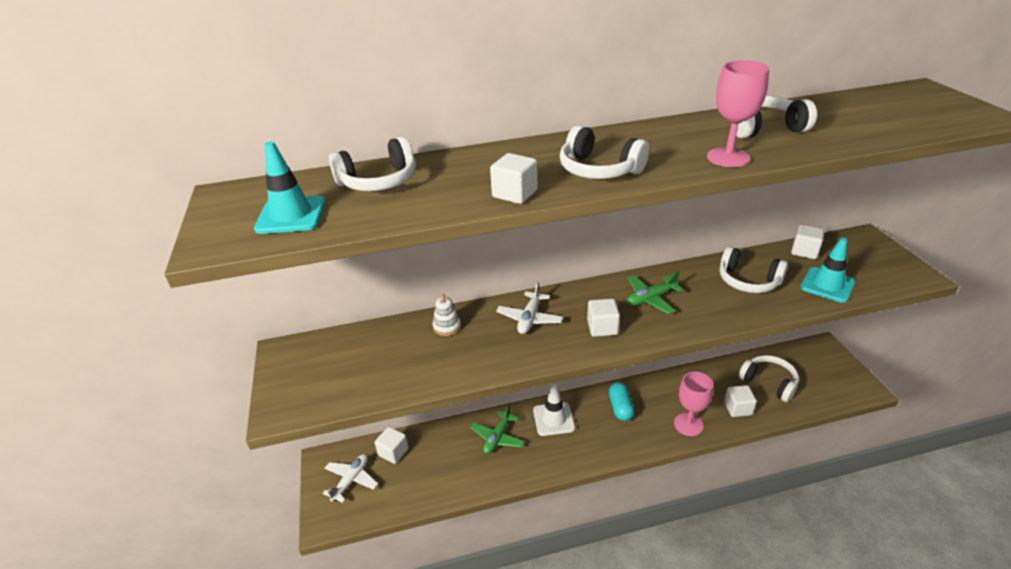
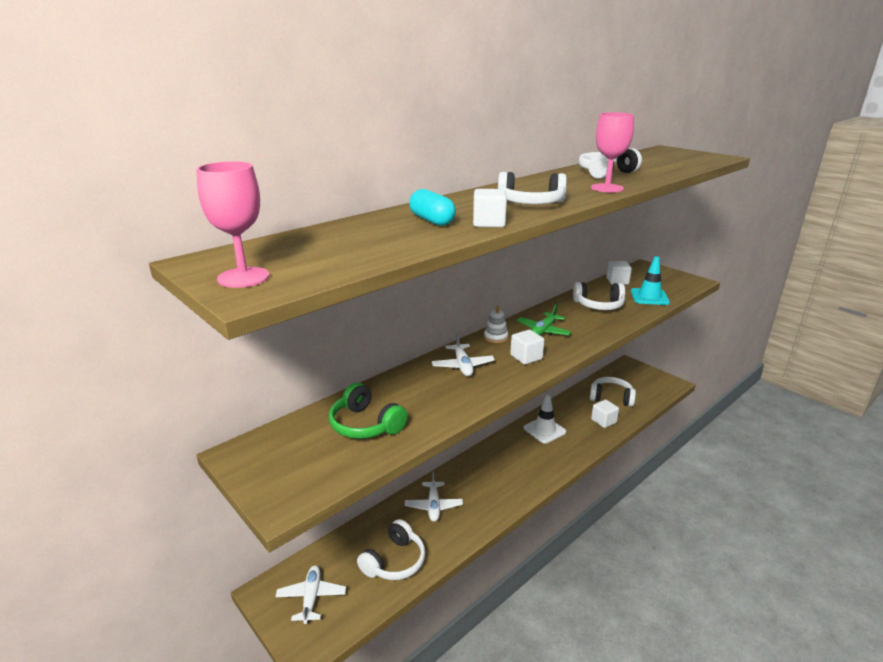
camera: 30 degrees left, 10 degrees down
turquoise traffic cone [254,141,326,234] -> none
white headphones [329,136,416,191] -> white headphones moved to [357,519,425,580]
white cube [375,427,409,464] -> none
white stacking toy [433,294,461,336] -> white stacking toy moved to [484,306,508,343]
green plane [470,405,525,454] -> white plane [405,472,463,522]
white traffic cone [533,384,575,436] -> white traffic cone moved to [524,395,566,444]
turquoise capsule [608,382,634,421] -> turquoise capsule moved to [409,189,456,226]
pink goblet [674,371,713,436] -> pink goblet moved to [196,161,270,288]
none -> green headphones [329,383,408,439]

